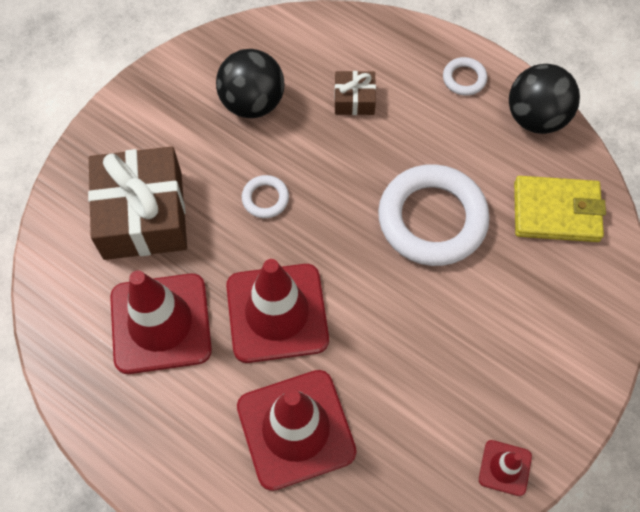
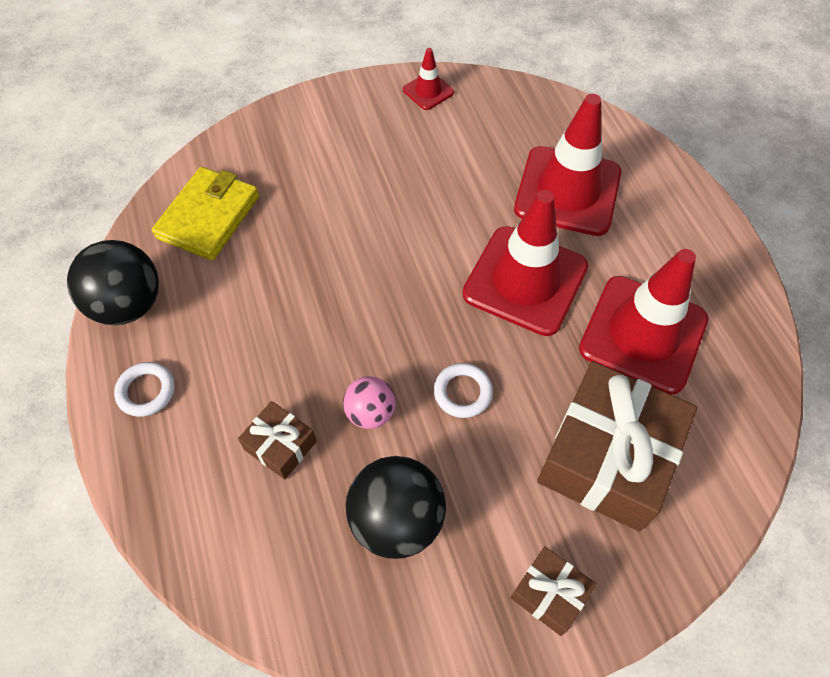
camera: 145 degrees left, 5 degrees down
white ring [378,164,490,266] -> none
yellow wallet [514,176,606,242] -> yellow wallet turned 75 degrees clockwise [152,167,259,260]
none -> pink ball [343,376,395,429]
none -> brown gift [511,546,596,636]

